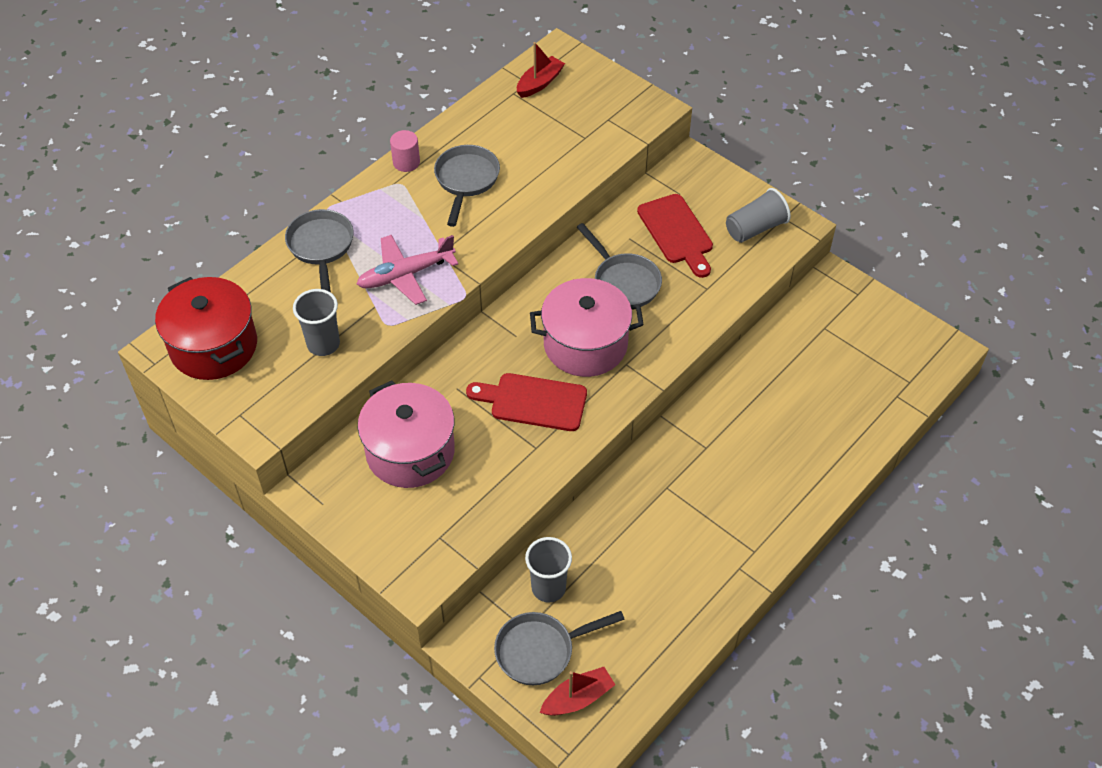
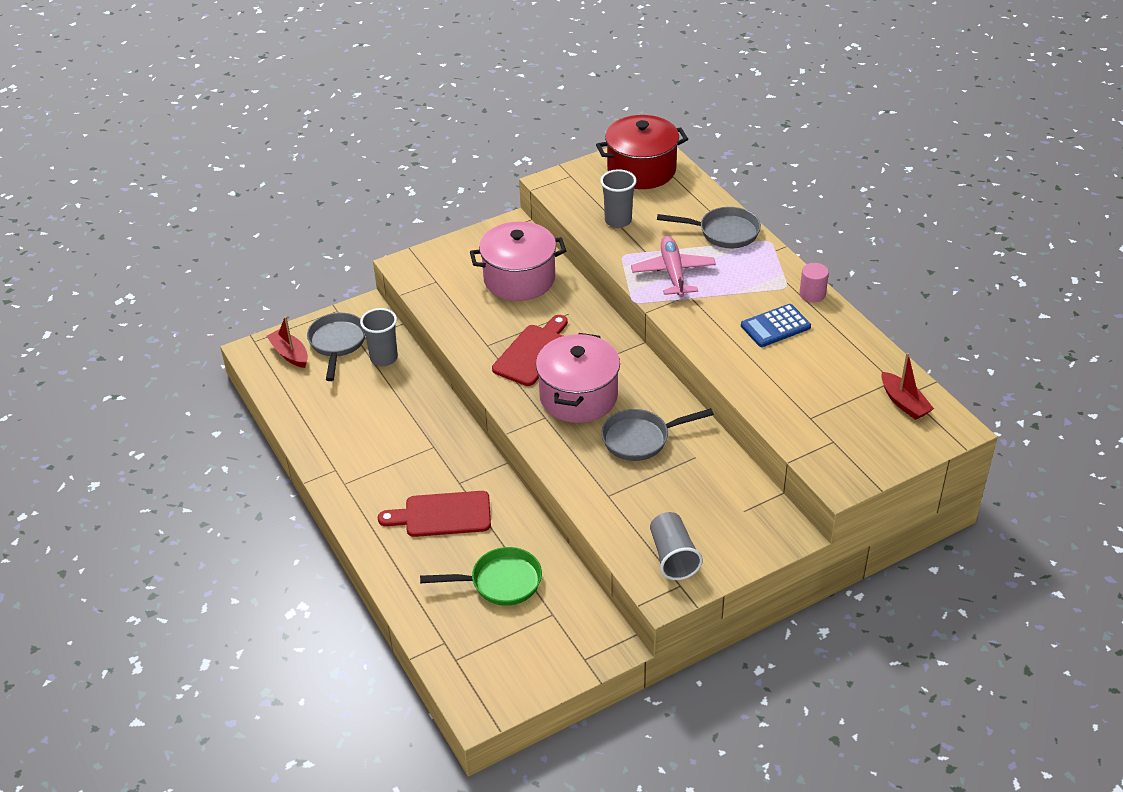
camera: 110 degrees right, 10 degrees down
grey pan [434,145,500,227] -> blue calculator [741,304,811,347]
red boat [540,667,615,716] -> red boat turned 150 degrees clockwise [267,316,308,368]
red cutting board [637,194,713,278] -> red cutting board moved to [378,491,491,537]
none -> green pan [420,547,542,606]

